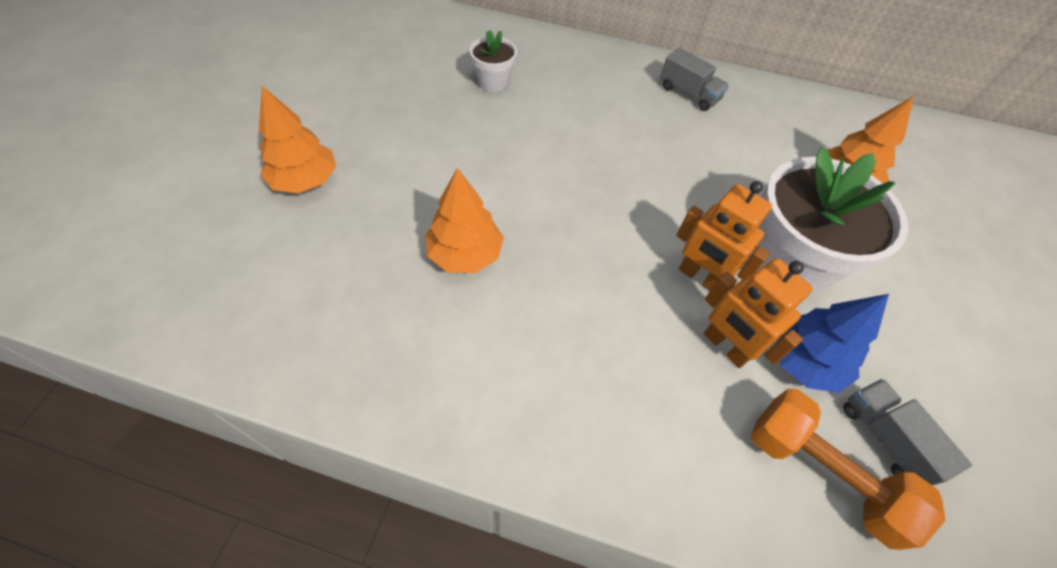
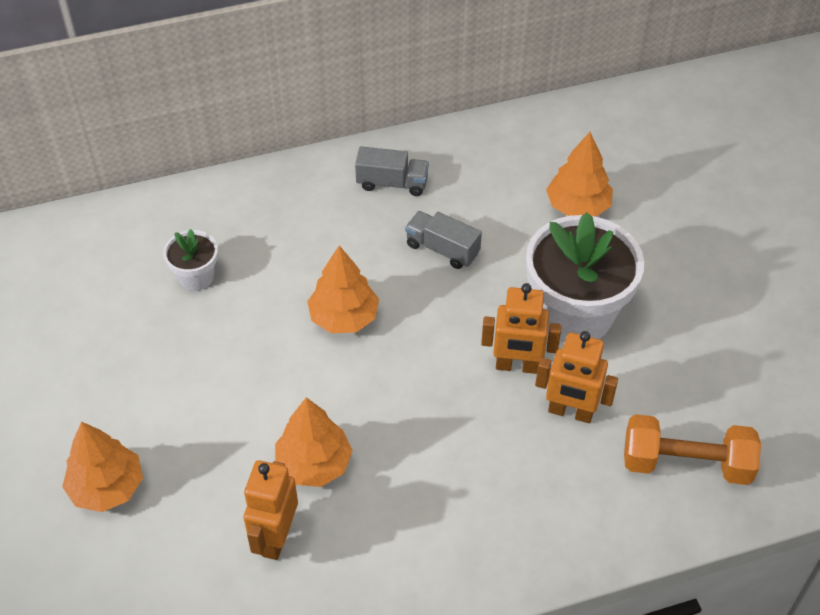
camera: 30 degrees left, 5 degrees down
blue tree [774,294,889,393] -> none
grey truck [843,379,972,486] -> grey truck moved to [405,211,482,269]
none -> orange robot [244,460,298,560]
none -> orange tree [307,246,379,333]

